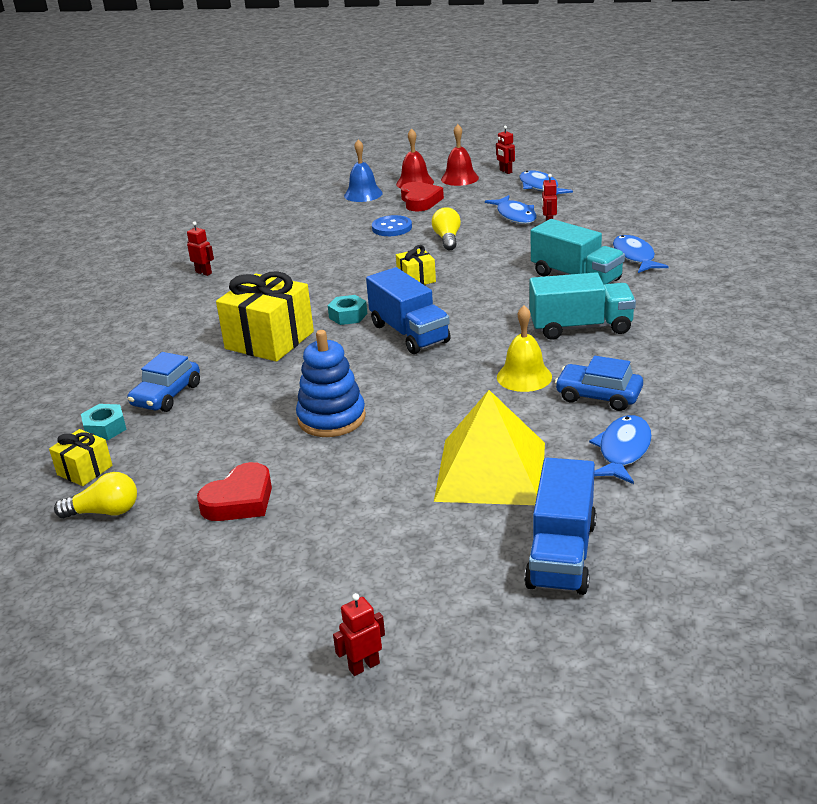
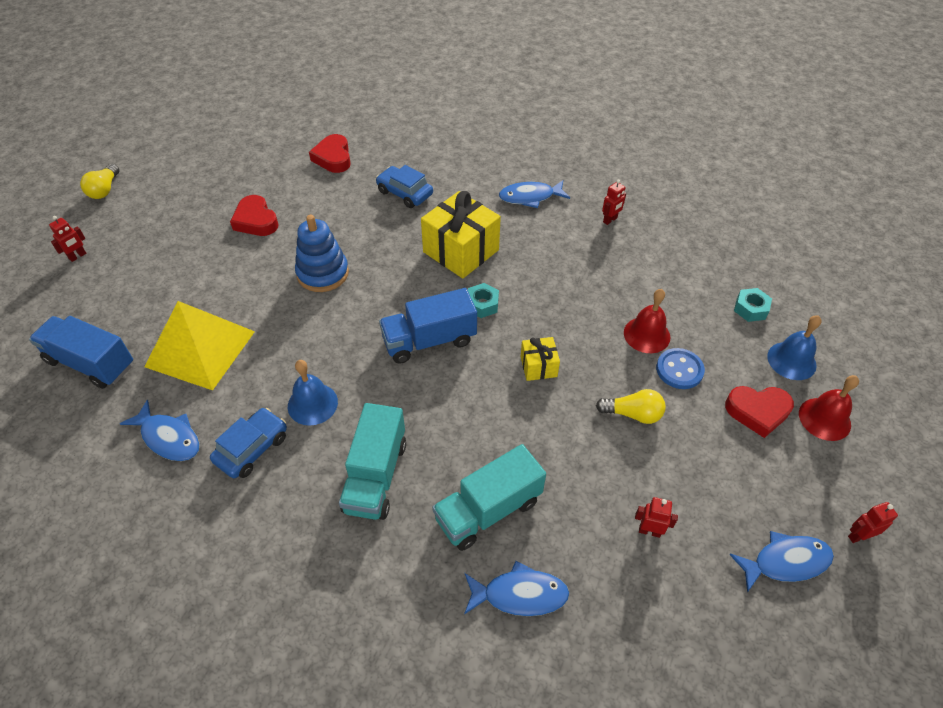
camera: 100 degrees right, 20 degrees up
yellow gift [49,429,113,486] -> red heart [309,134,351,173]
yellow light bulb [54,472,137,518] -> yellow light bulb moved to [80,164,119,199]
turquoise nut [81,404,127,440] -> turquoise nut moved to [734,288,772,322]
red robot [333,593,385,676] -> red robot turned 60 degrees clockwise [49,216,86,262]
red bell [441,124,479,186] -> red bell moved to [624,289,670,353]
blue fish [485,195,537,224] -> blue fish moved to [499,180,570,208]
yellow bell [497,305,552,392] -> blue bell [288,360,338,426]

